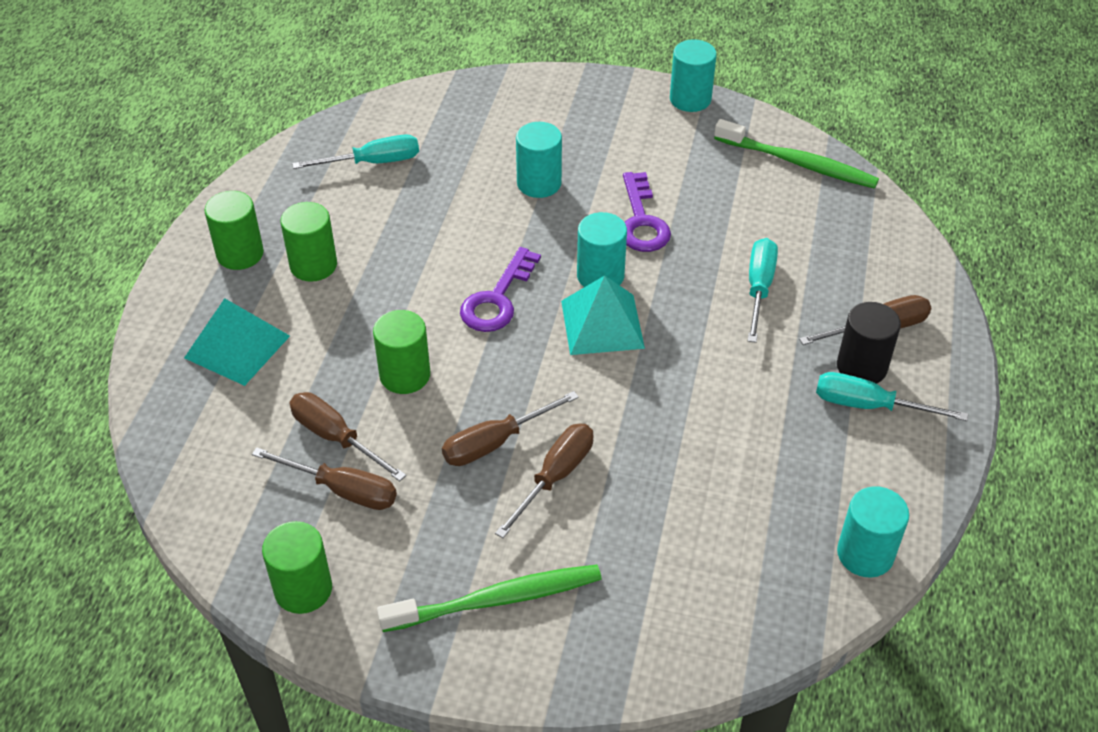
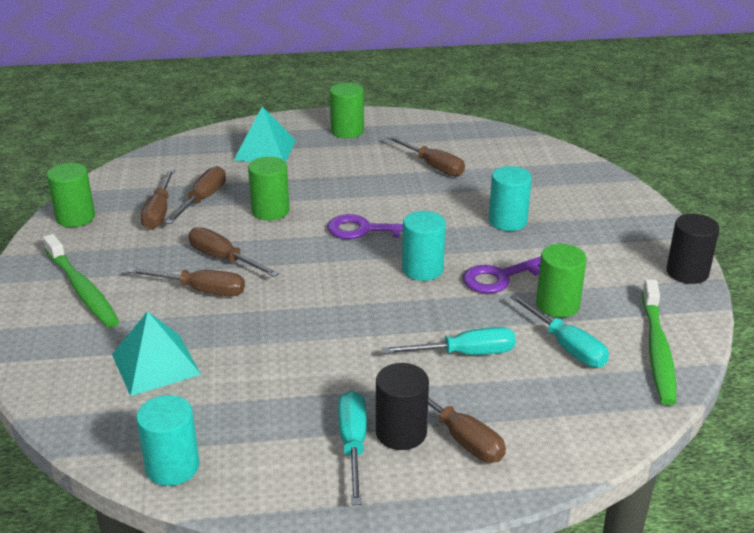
camera: 70 degrees right, 15 degrees down
green cylinder [280,202,337,282] -> green cylinder moved to [536,244,587,317]
turquoise screwdriver [292,135,419,169] -> turquoise screwdriver moved to [510,294,609,368]
turquoise pyramid [561,276,645,355] -> turquoise pyramid moved to [112,311,201,396]
turquoise cylinder [670,39,717,112] -> black cylinder [666,214,719,284]
none -> brown screwdriver [386,135,465,176]

